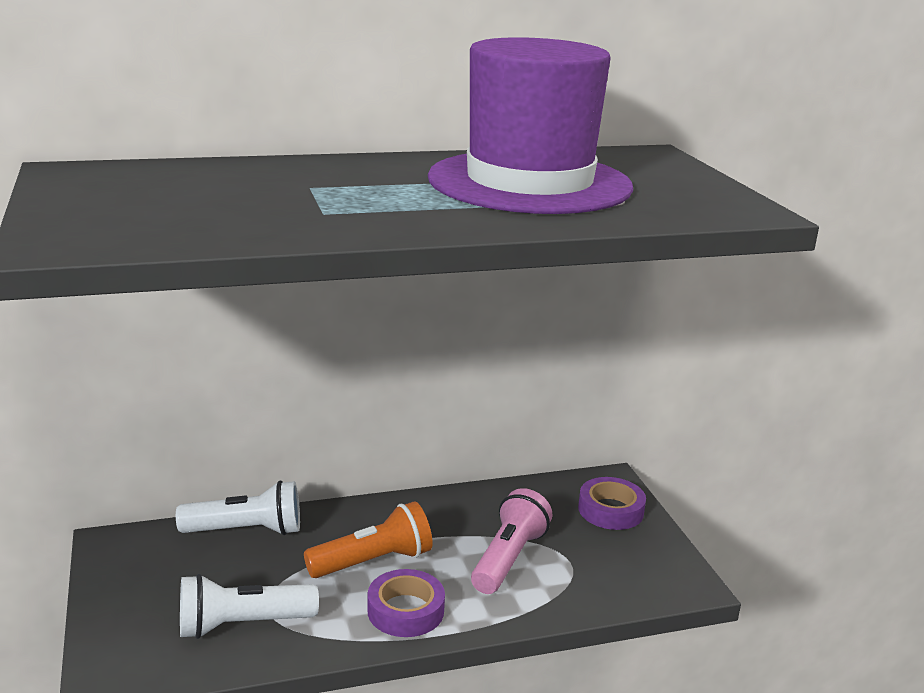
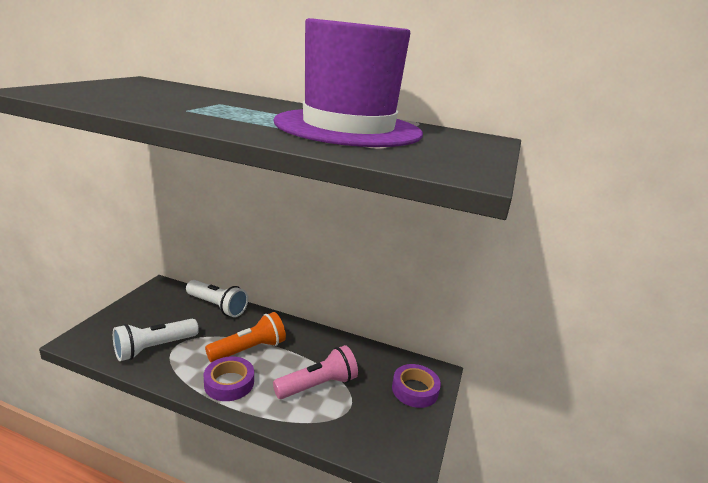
camera: 35 degrees right, 0 degrees up
white flashlight [180,574,319,639] -> white flashlight turned 60 degrees counterclockwise [113,319,199,361]
orange flashlight [304,501,433,578] -> orange flashlight turned 45 degrees counterclockwise [205,312,286,362]

